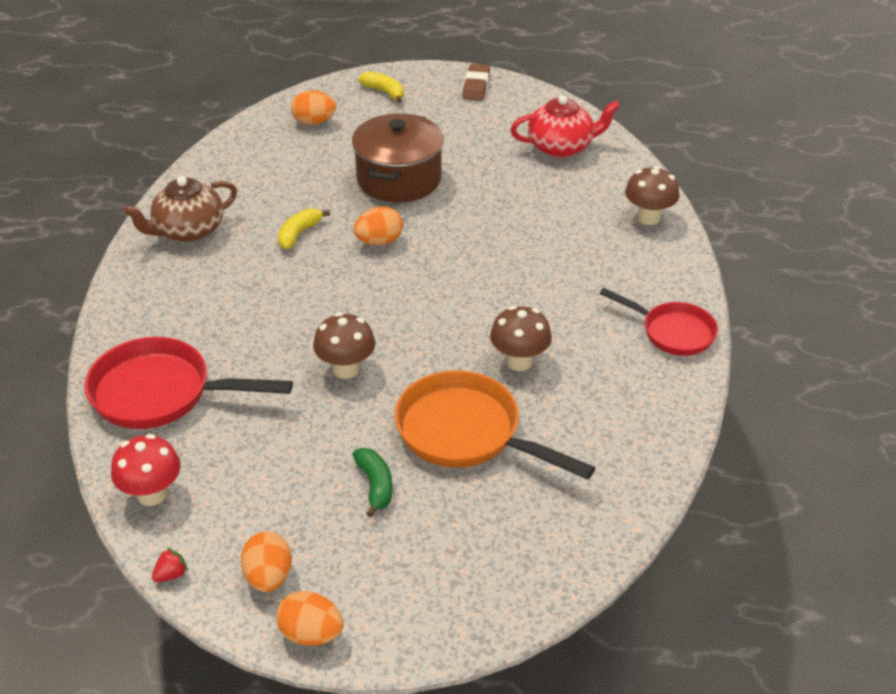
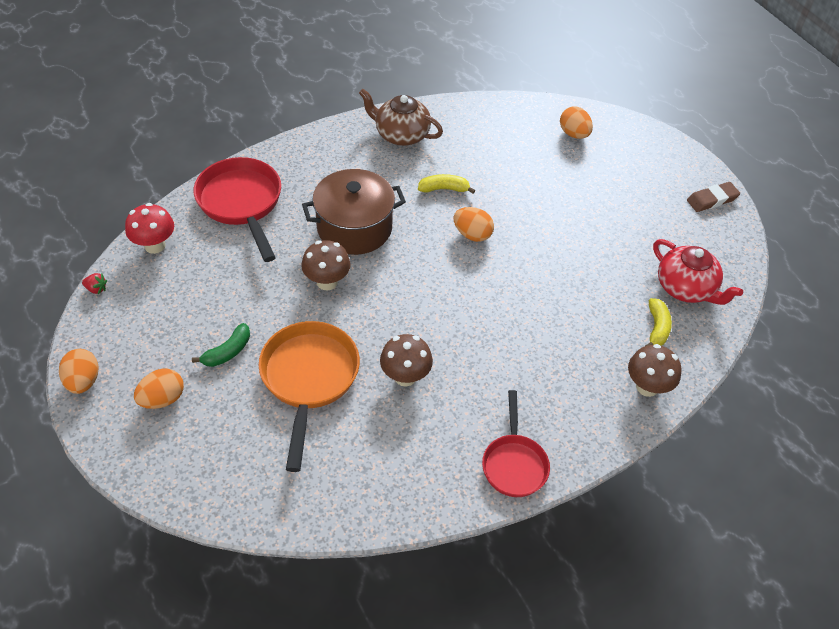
camera: 55 degrees right, 10 degrees up
orange egg [241,532,292,592] -> orange egg moved to [134,368,184,409]
brown pot [352,113,444,203] -> brown pot moved to [302,169,406,255]
yellow banana [358,72,404,103] -> yellow banana moved to [645,298,672,346]

